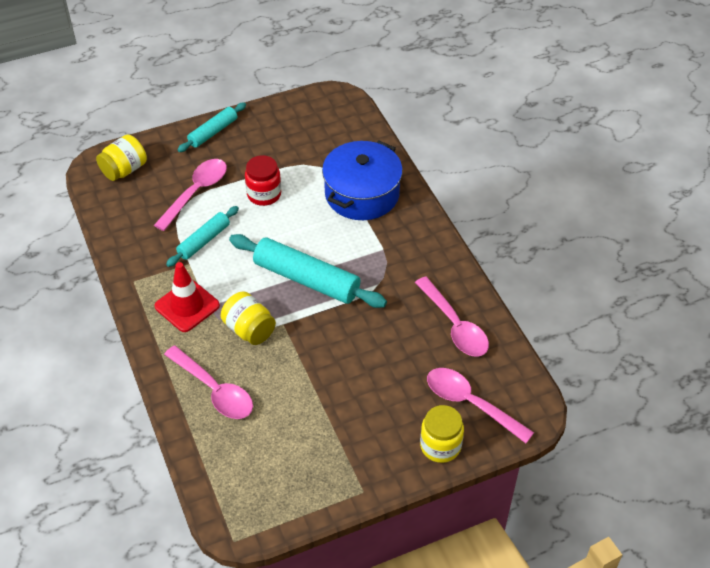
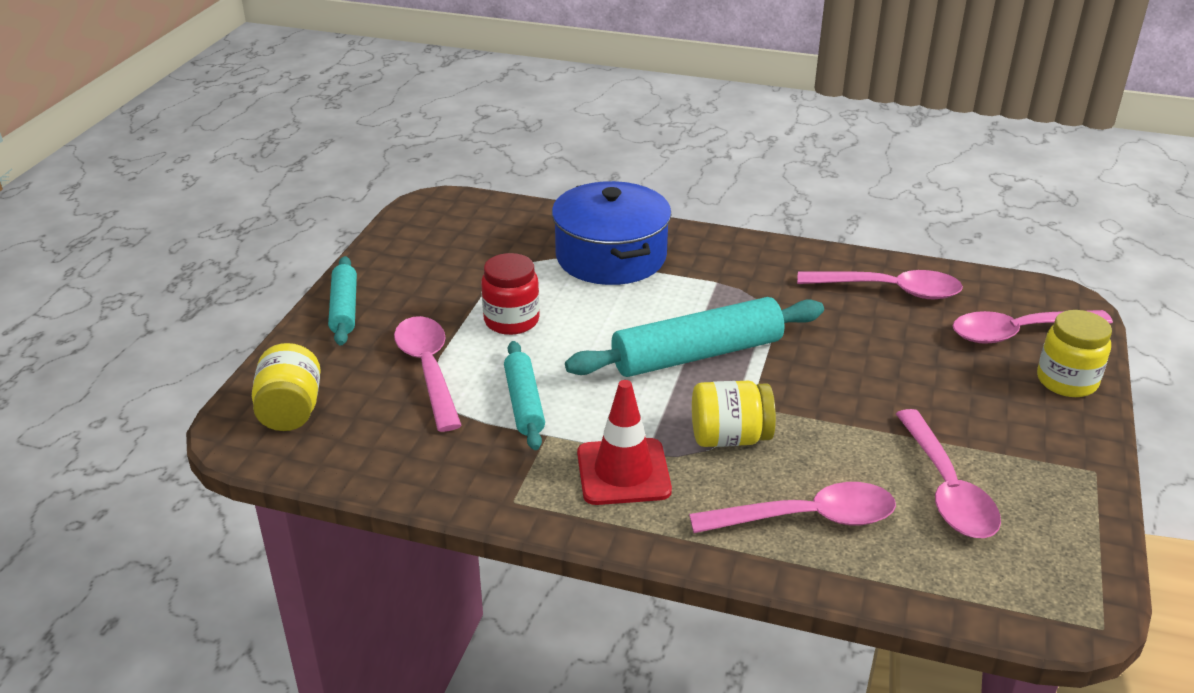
camera: 50 degrees left, 15 degrees down
none -> pink spoon [896,409,1001,538]

